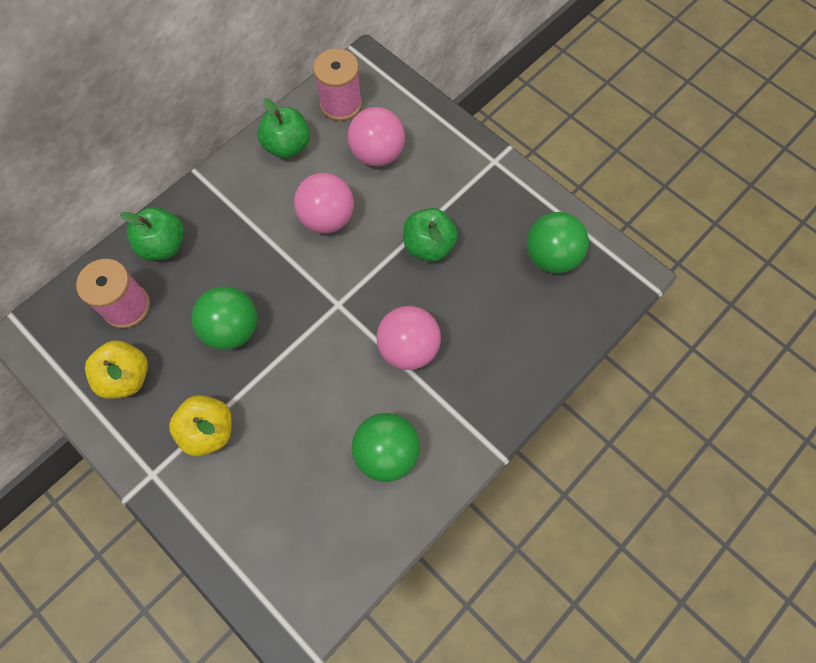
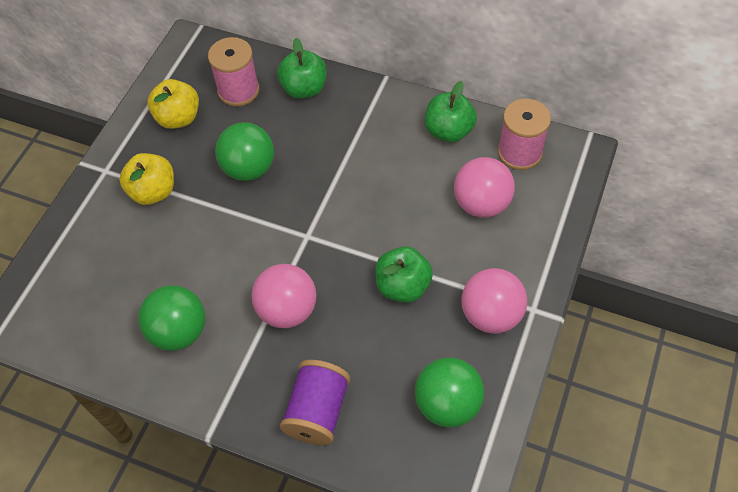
camera: 70 degrees right, 10 degrees down
pink ball [294,173,354,233] -> pink ball moved to [461,268,527,334]
none -> purple spool [280,360,350,445]

